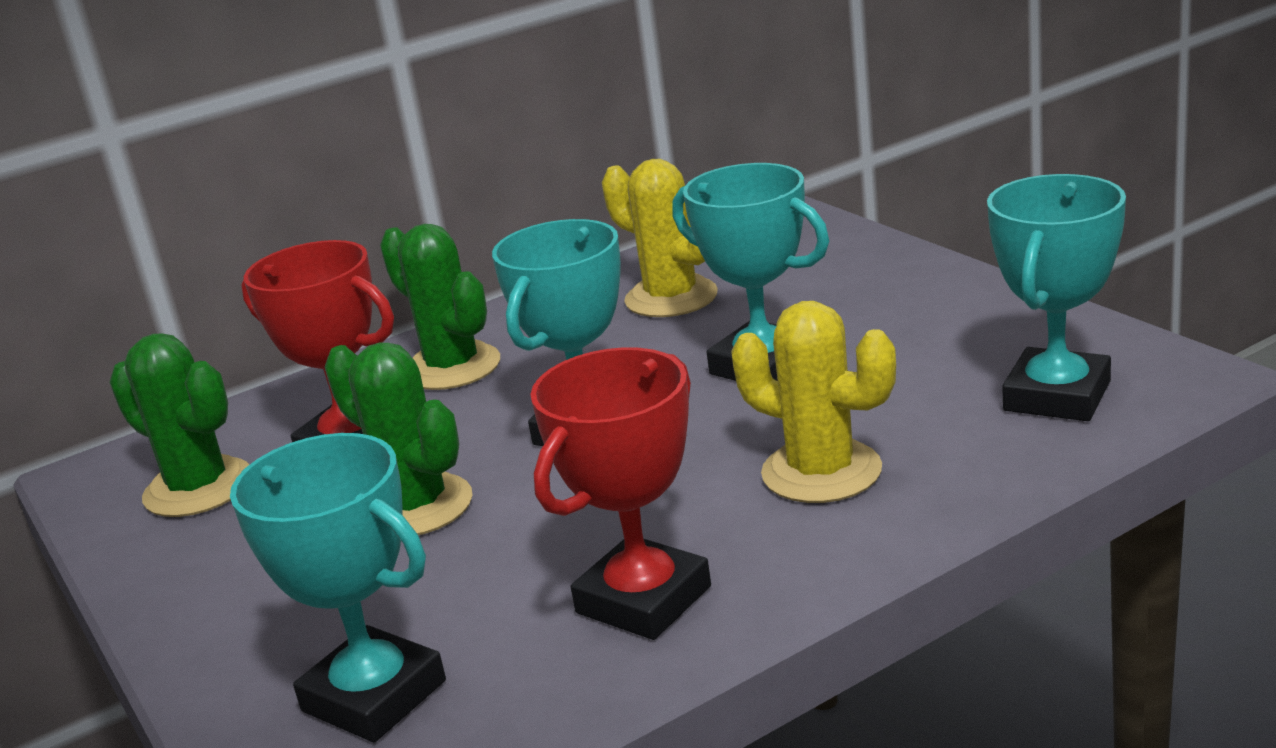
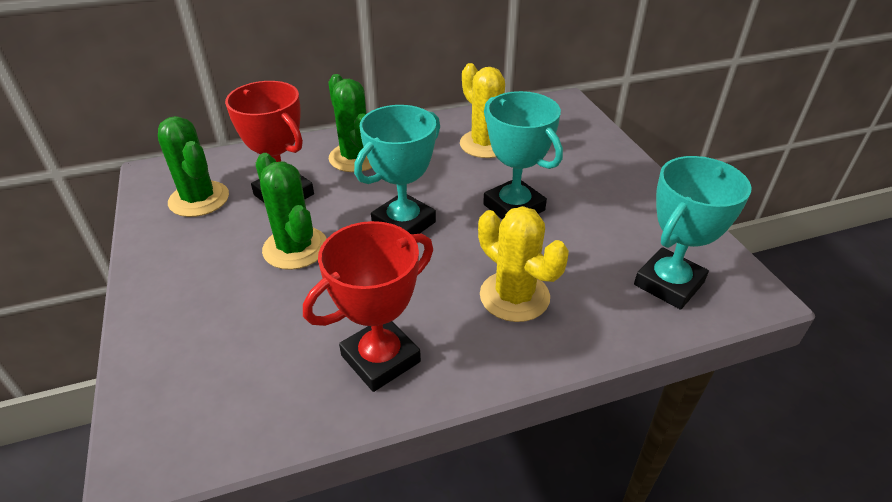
camera: 10 degrees right, 15 degrees up
turquoise trophy [230,433,446,742] -> none

